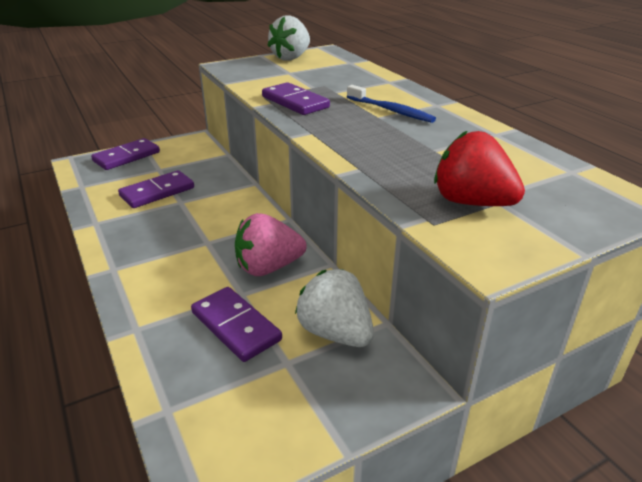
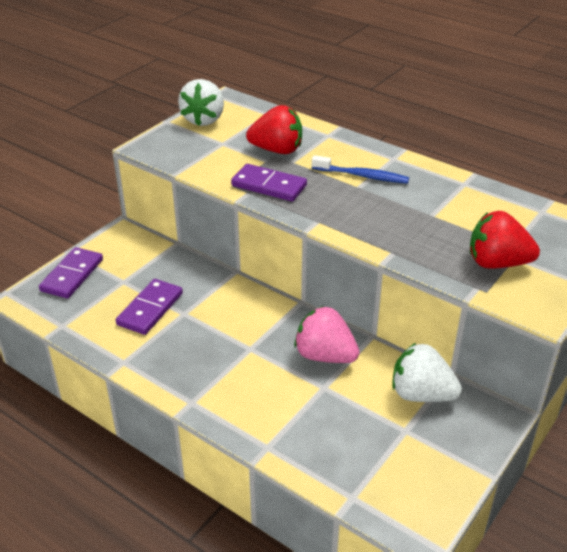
camera: 25 degrees left, 5 degrees up
purple domino [191,287,282,362] -> none
pink strawberry [235,213,307,276] -> pink strawberry turned 75 degrees clockwise [294,306,360,363]
none -> red strawberry [246,105,302,154]

